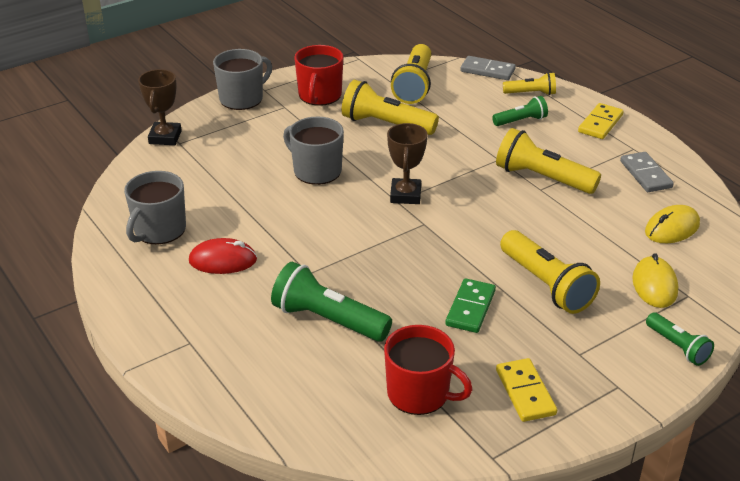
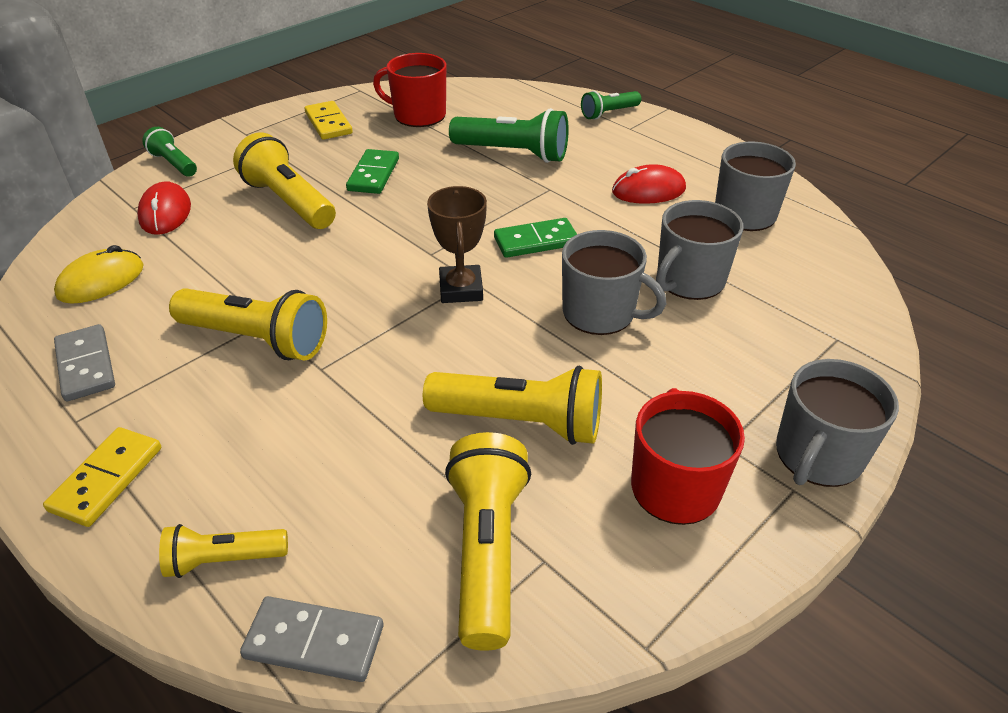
camera: 170 degrees right, 5 degrees up
brown trophy [138,69,182,145] -> none
green flashlight [492,96,548,126] -> green flashlight moved to [581,91,641,120]
yellow mouse [632,253,678,308] -> red mouse [137,181,191,235]
none -> green domino [494,218,577,258]
none -> grey mug [656,200,743,300]

